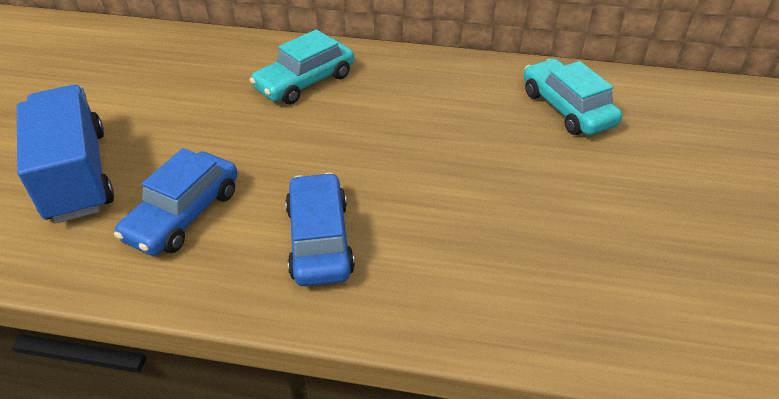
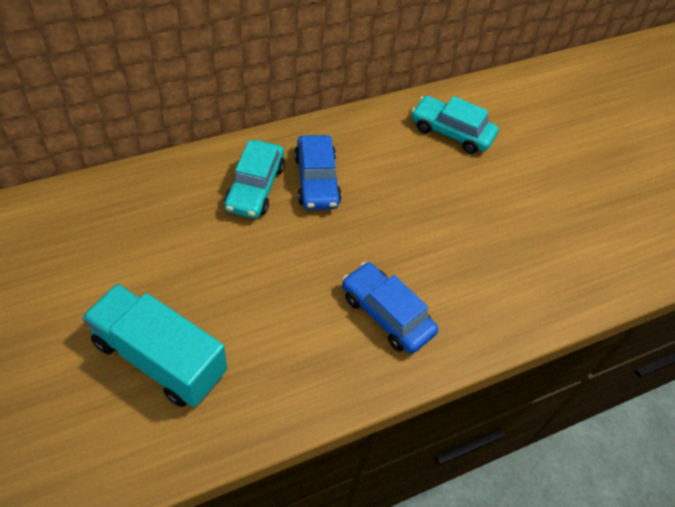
camera: 40 degrees left, 10 degrees up
blue truck [17,85,114,223] -> turquoise truck [82,284,227,407]
blue car [114,148,237,256] -> blue car moved to [294,135,342,210]

